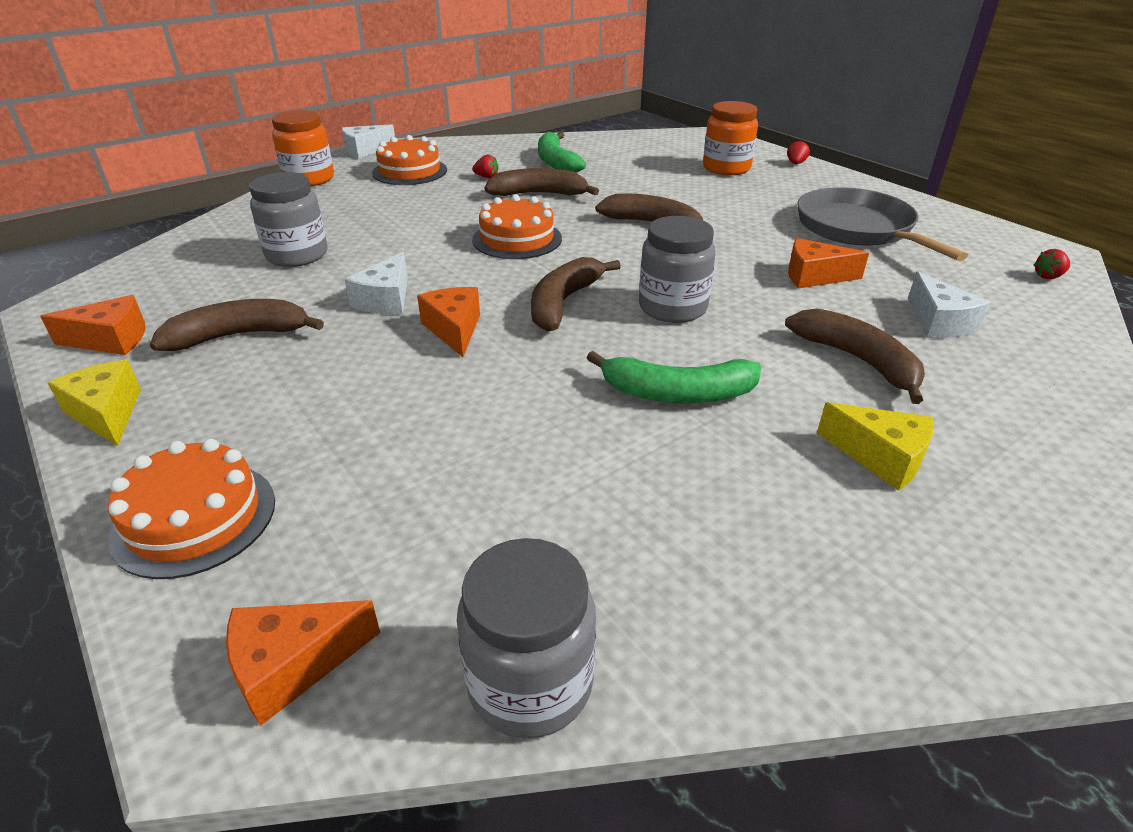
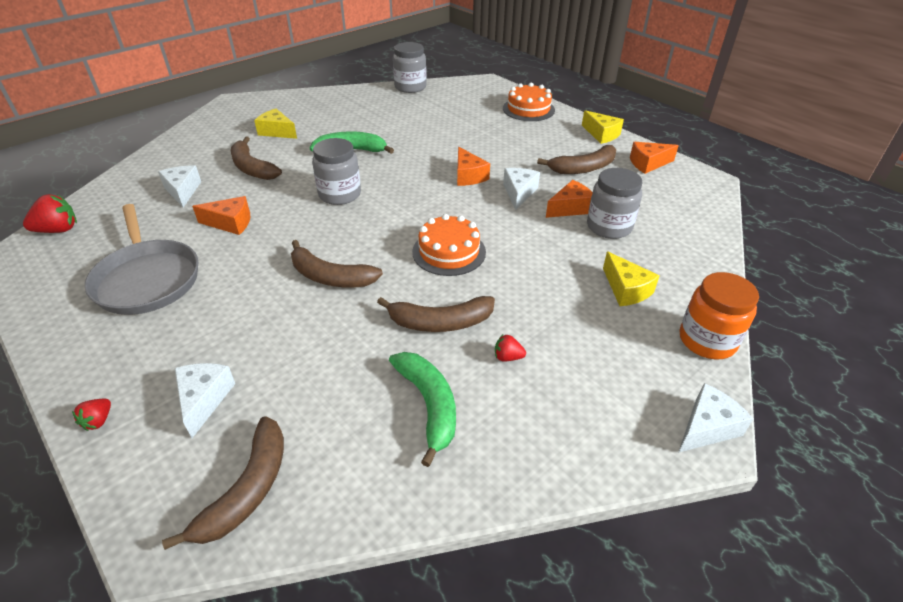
camera: 175 degrees right, 5 degrees up
orange cheese [226,600,380,726] -> orange cheese moved to [546,180,593,218]
orange cake [372,135,447,185] -> none
brown banana [531,257,621,331] -> brown banana moved to [162,416,284,550]
orange jar [703,101,758,175] -> white cheese [175,363,235,438]
red strawberry [1033,249,1070,279] -> red strawberry [23,194,77,233], size x1.80
none -> yellow cheese [603,251,660,306]

